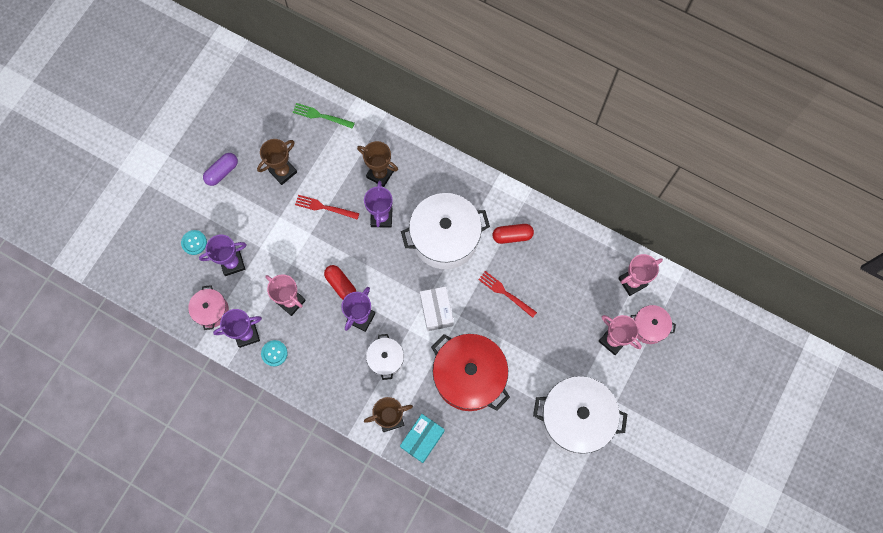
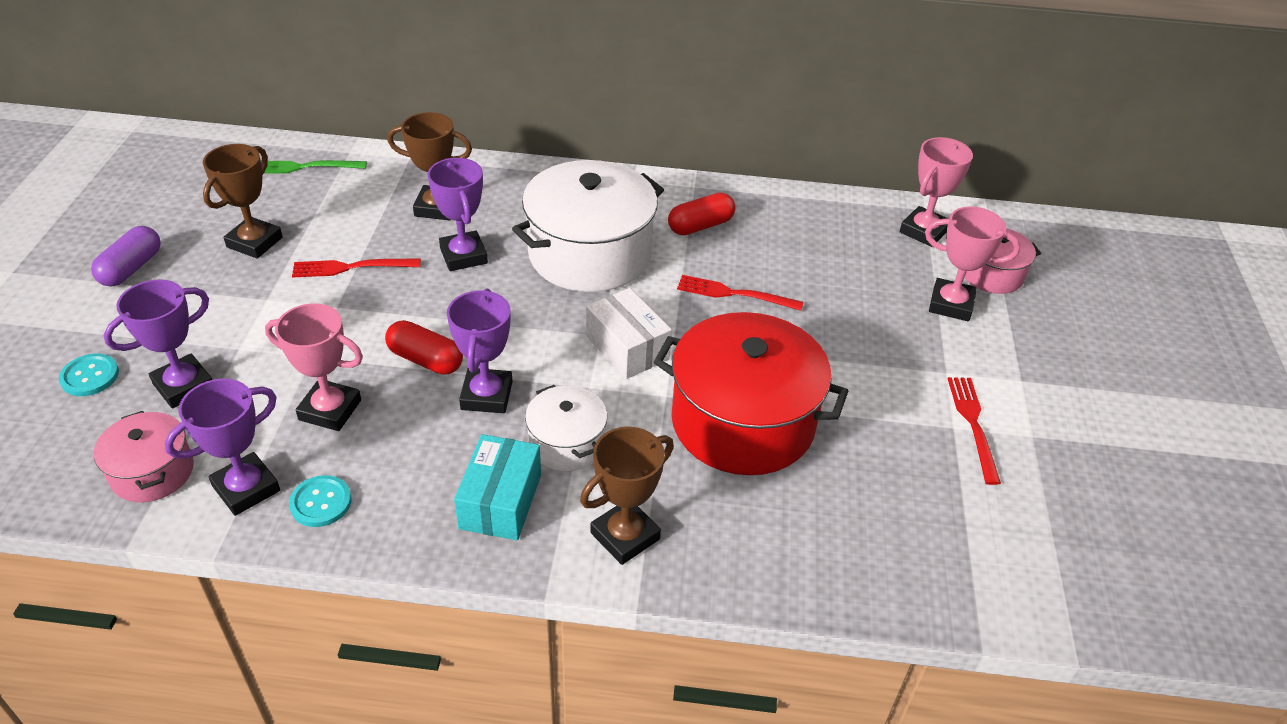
camera: 25 degrees left, 30 degrees down
turquoise box [400,414,445,463] -> turquoise box moved to [454,434,541,540]
white pot [533,376,627,454] -> red fork [948,377,1001,485]

